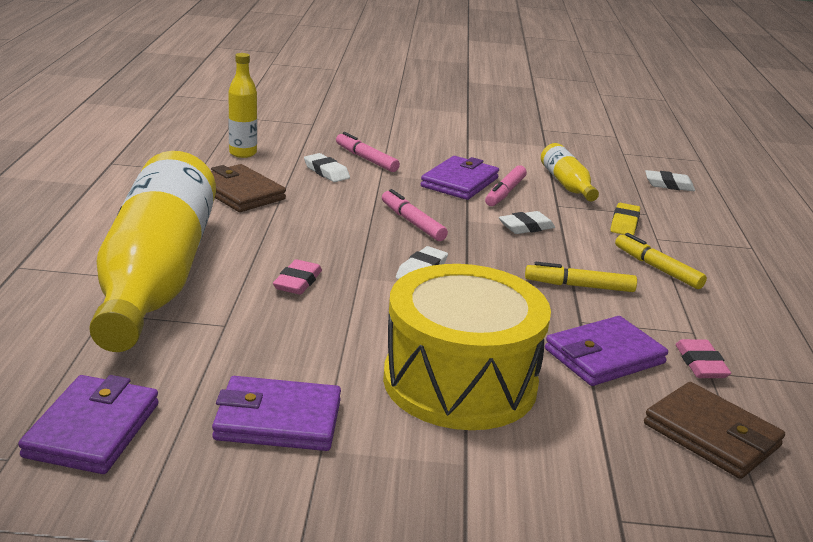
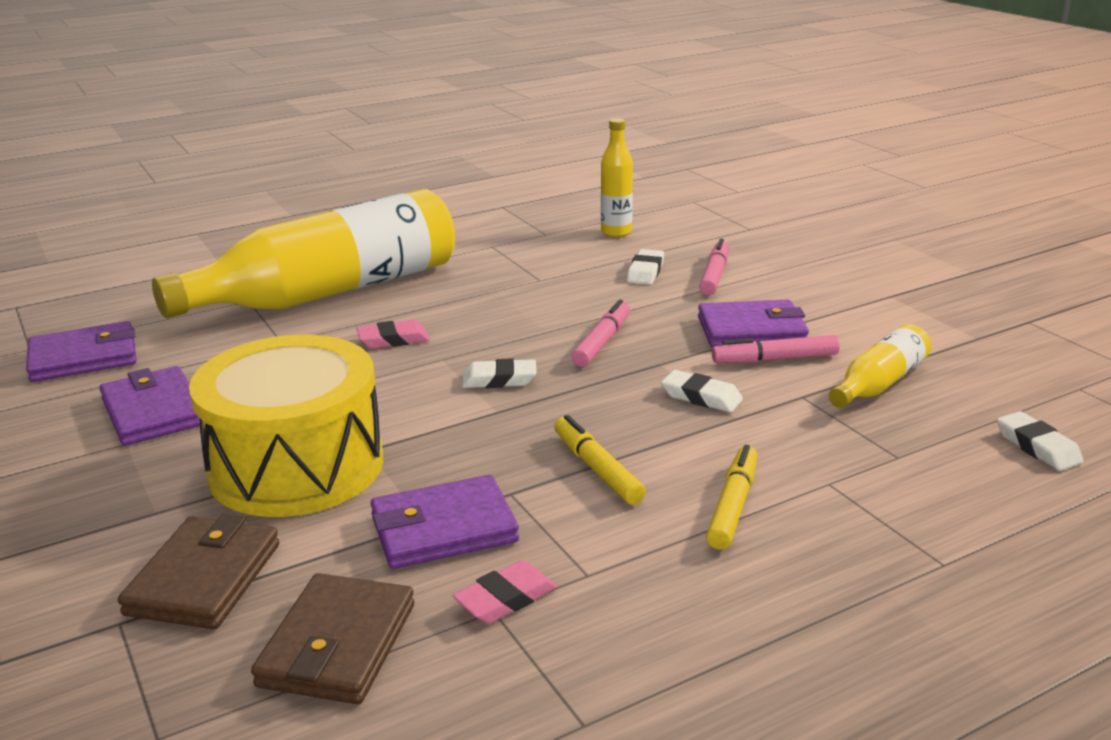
camera: 60 degrees right, 0 degrees up
brown wallet [211,164,286,212] -> brown wallet moved to [118,514,279,629]
purple wallet [545,316,668,386] -> purple wallet turned 45 degrees counterclockwise [370,475,519,569]
yellow eraser [611,203,640,236] -> none

